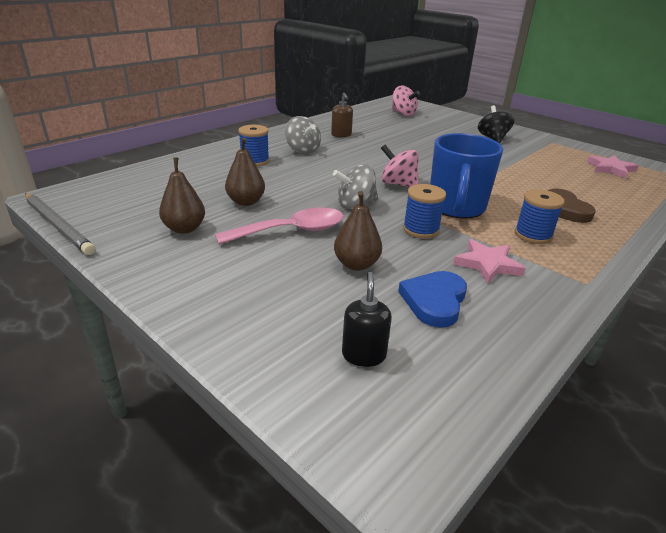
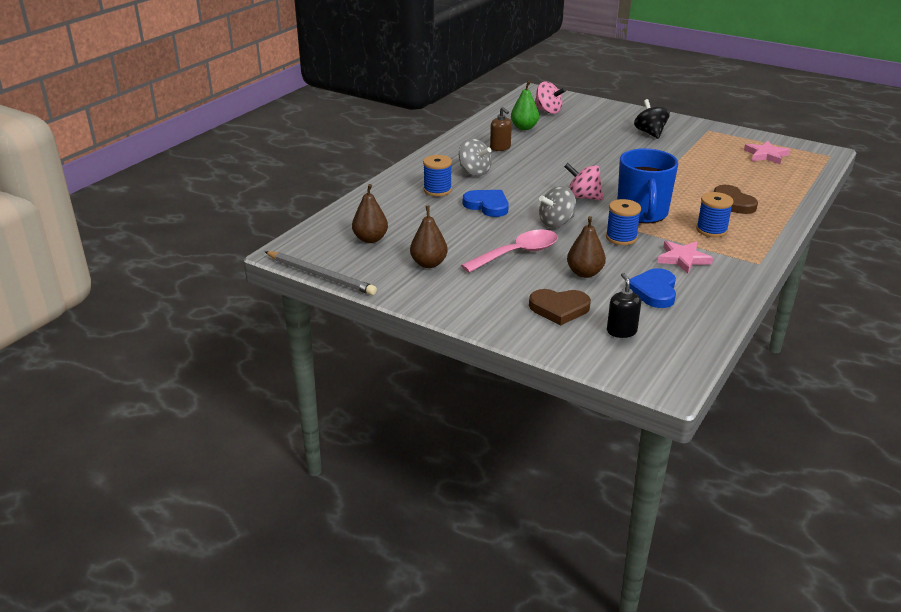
camera: 10 degrees left, 0 degrees up
brown pear [225,138,265,206] -> brown pear moved to [352,184,388,243]
none -> blue heart [463,190,509,217]
none -> green pear [511,81,539,130]
none -> brown heart [529,289,591,326]

